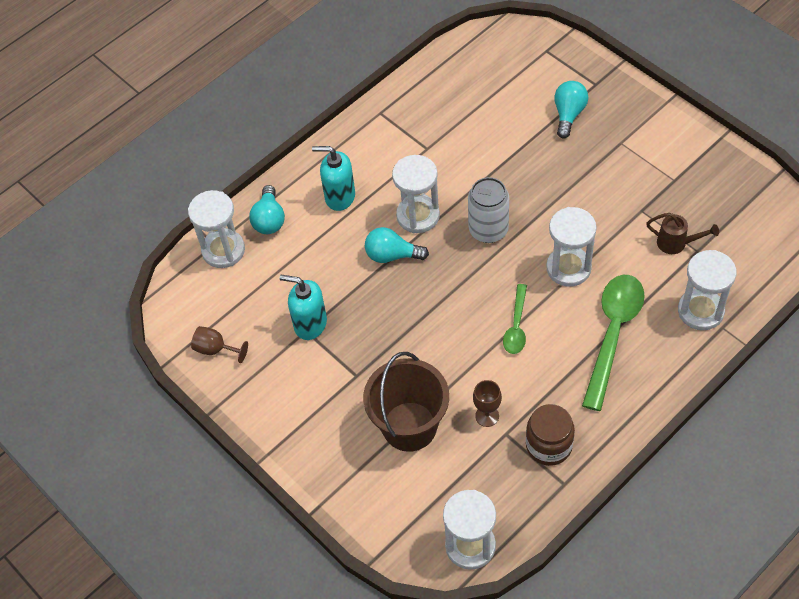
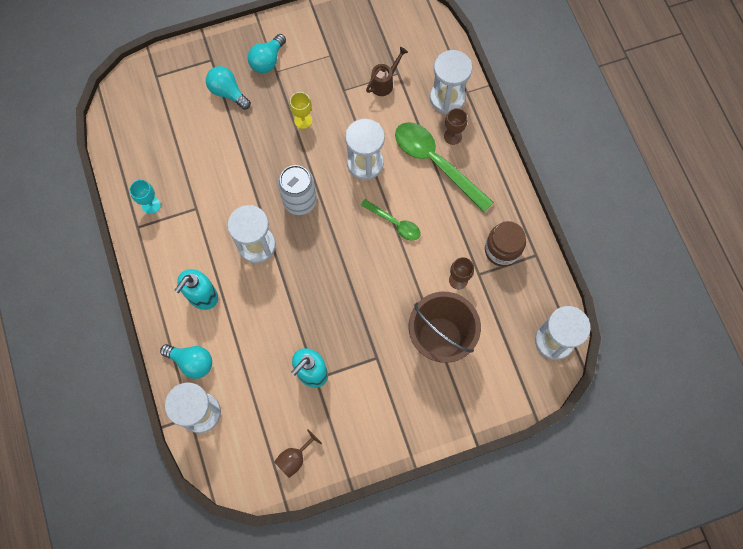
camera: 70 degrees left, 15 degrees up
turquoise light bulb [365,227,429,263] -> turquoise light bulb moved to [248,34,286,73]
none -> turquoise goblet [130,180,161,214]
none -> yellow goblet [290,92,312,129]
none -> brown goblet [444,108,467,145]

